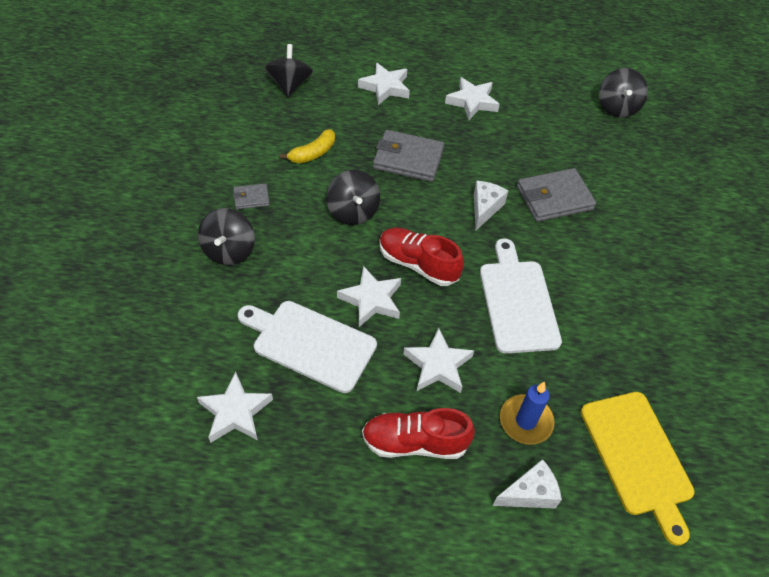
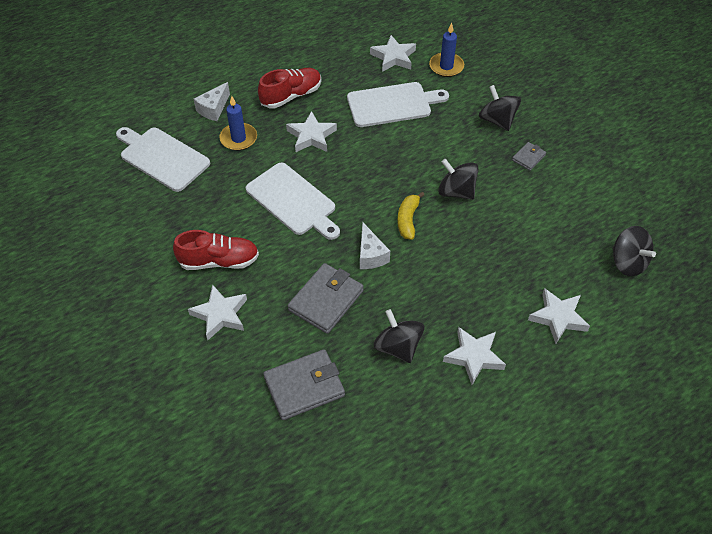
camera: 145 degrees right, 0 degrees up
yellow banana [280,129,335,164] -> yellow banana moved to [397,192,424,240]
white star [337,266,401,327] -> white star moved to [188,284,247,340]
grey wallet [373,130,444,182] -> grey wallet moved to [263,349,345,420]
red shoe [379,228,464,286] -> red shoe moved to [173,230,259,270]
yellow cutting board [581,392,694,546] -> white cutting board [116,127,210,192]
black spinning top [599,68,648,118] -> black spinning top moved to [373,309,424,363]
none -> blue candle [429,23,464,77]

